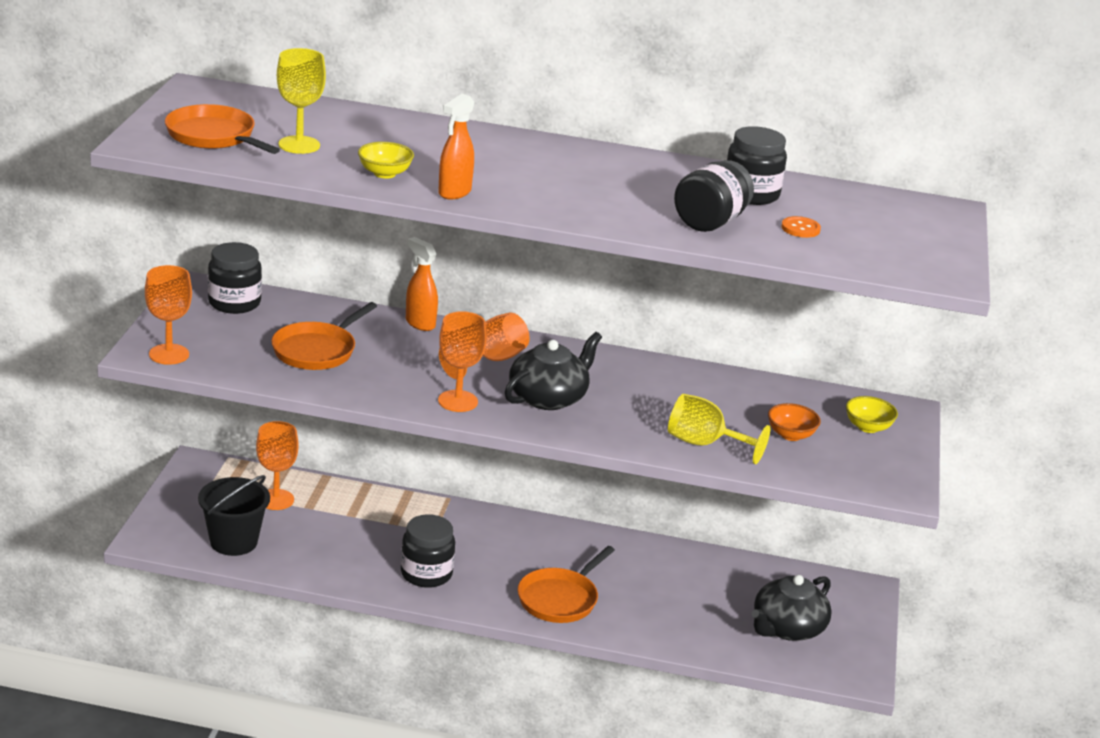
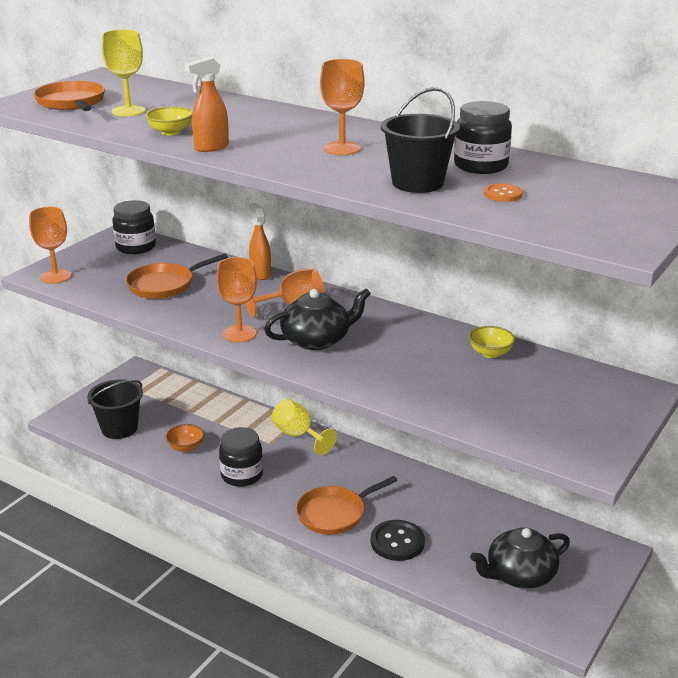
camera: 25 degrees right, 0 degrees up
orange goblet [256,421,299,510] -> orange goblet moved to [320,59,364,155]
yellow goblet [668,394,770,464] -> yellow goblet moved to [272,399,337,455]
black jar [674,160,754,232] -> black bucket [381,87,460,193]
orange bowl [768,403,821,441] -> orange bowl moved to [165,424,204,452]
yellow bowl [846,396,898,433] -> yellow bowl moved to [469,326,515,358]
none -> black button [371,520,425,561]

